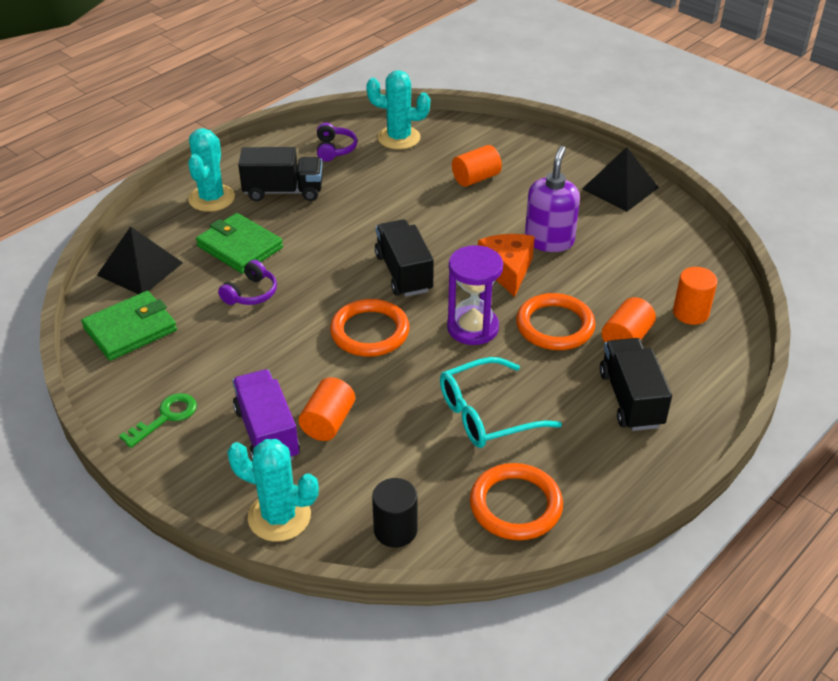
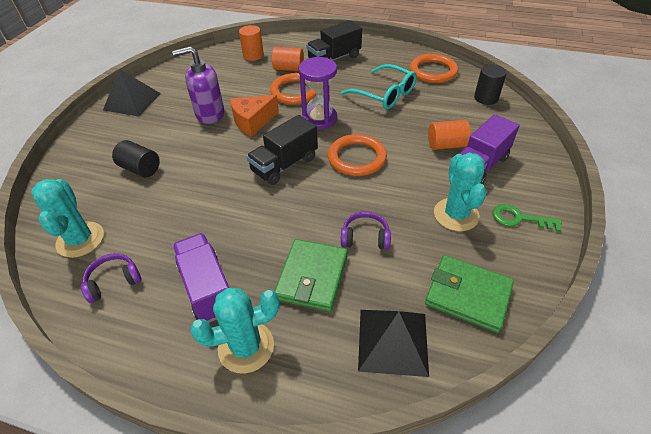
camera: 115 degrees left, 5 degrees up
turquoise cactus [227,439,319,542] -> turquoise cactus moved to [434,153,486,231]
black truck [238,147,323,201] -> purple truck [172,233,229,323]
orange cylinder [452,145,502,187] -> black cylinder [112,140,160,177]

